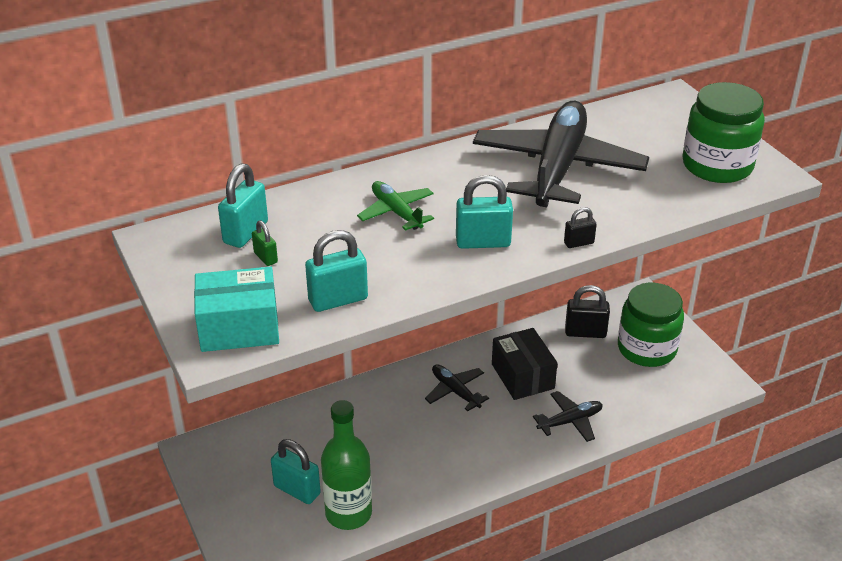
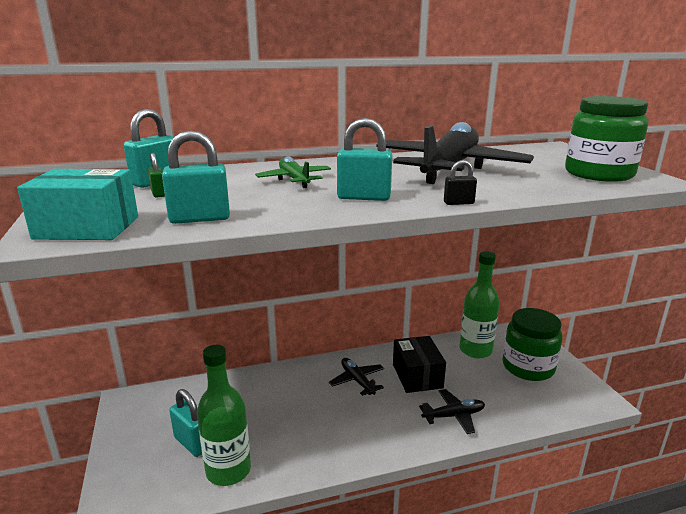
camera: 10 degrees right, 15 degrees down
black padlock [565,285,610,338] -> green bottle [459,251,500,358]

